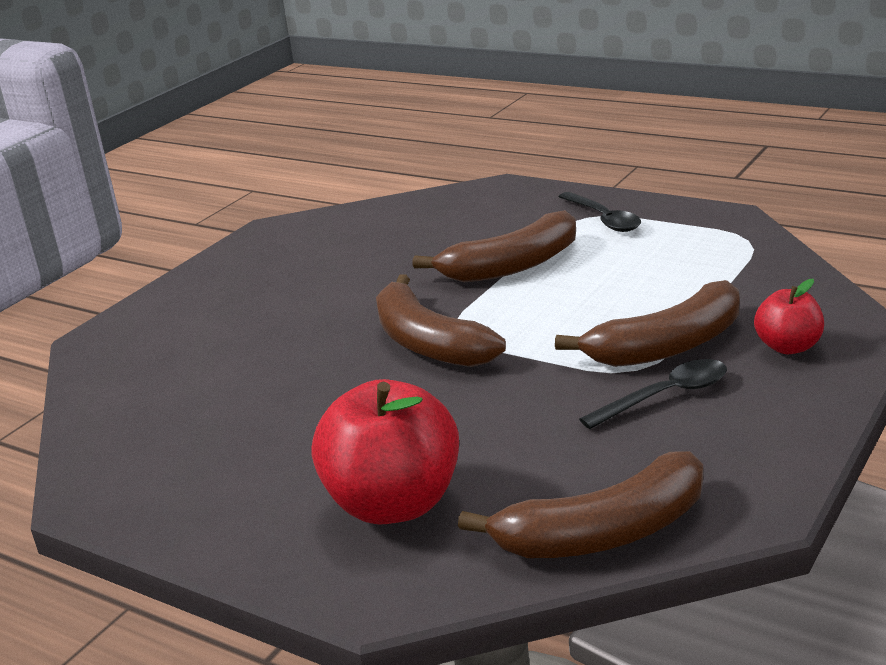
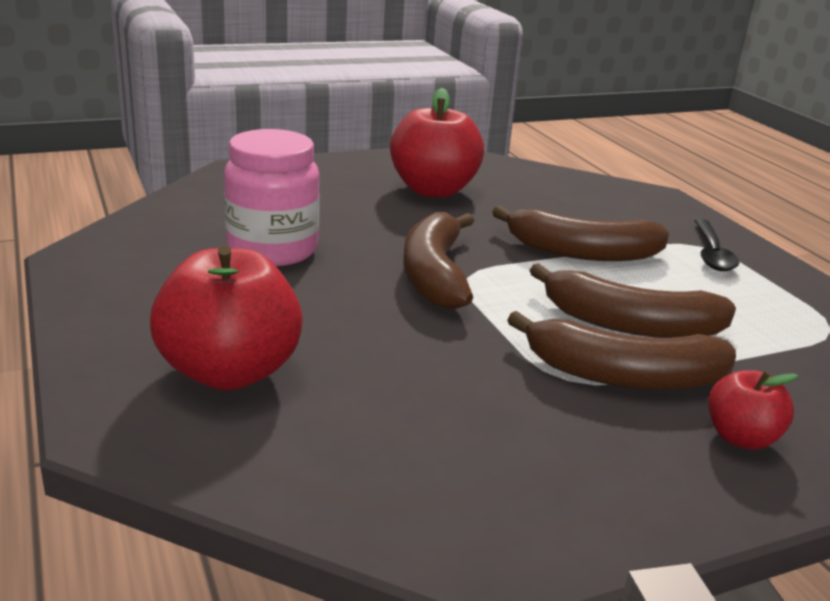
camera: 30 degrees right, 0 degrees up
brown banana [458,451,703,558] -> brown banana moved to [530,263,736,338]
black spoon [579,359,727,429] -> none
none -> pink jar [224,129,320,266]
none -> red apple [390,88,484,198]

